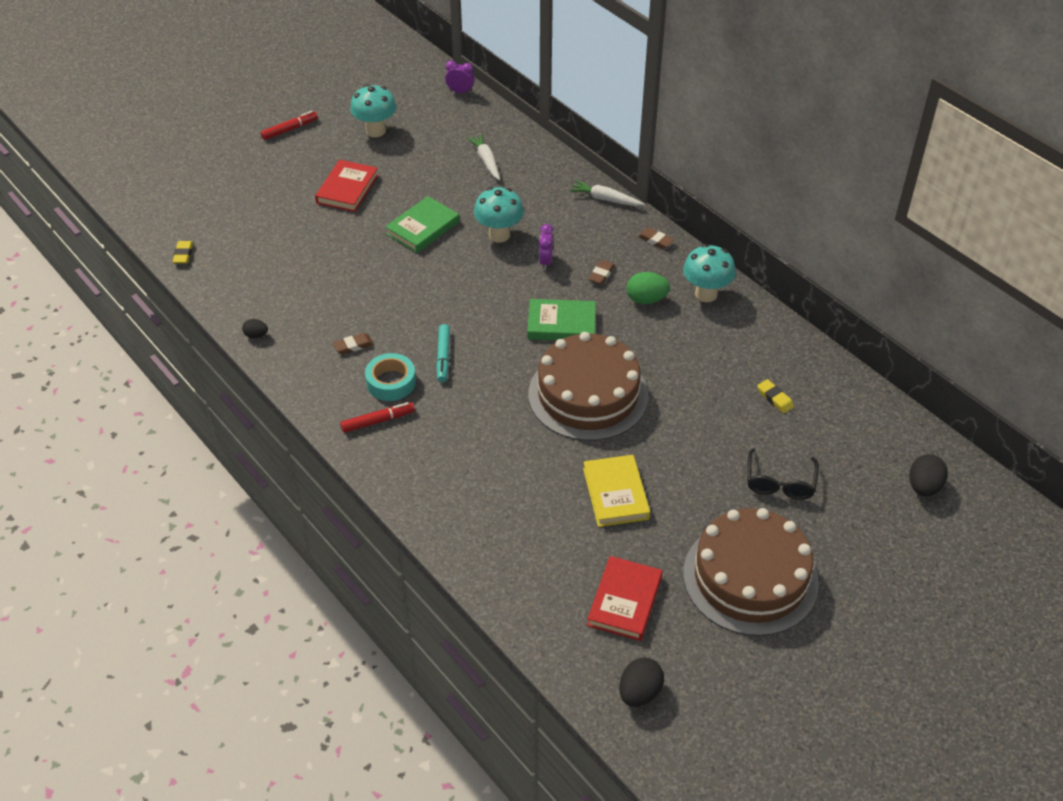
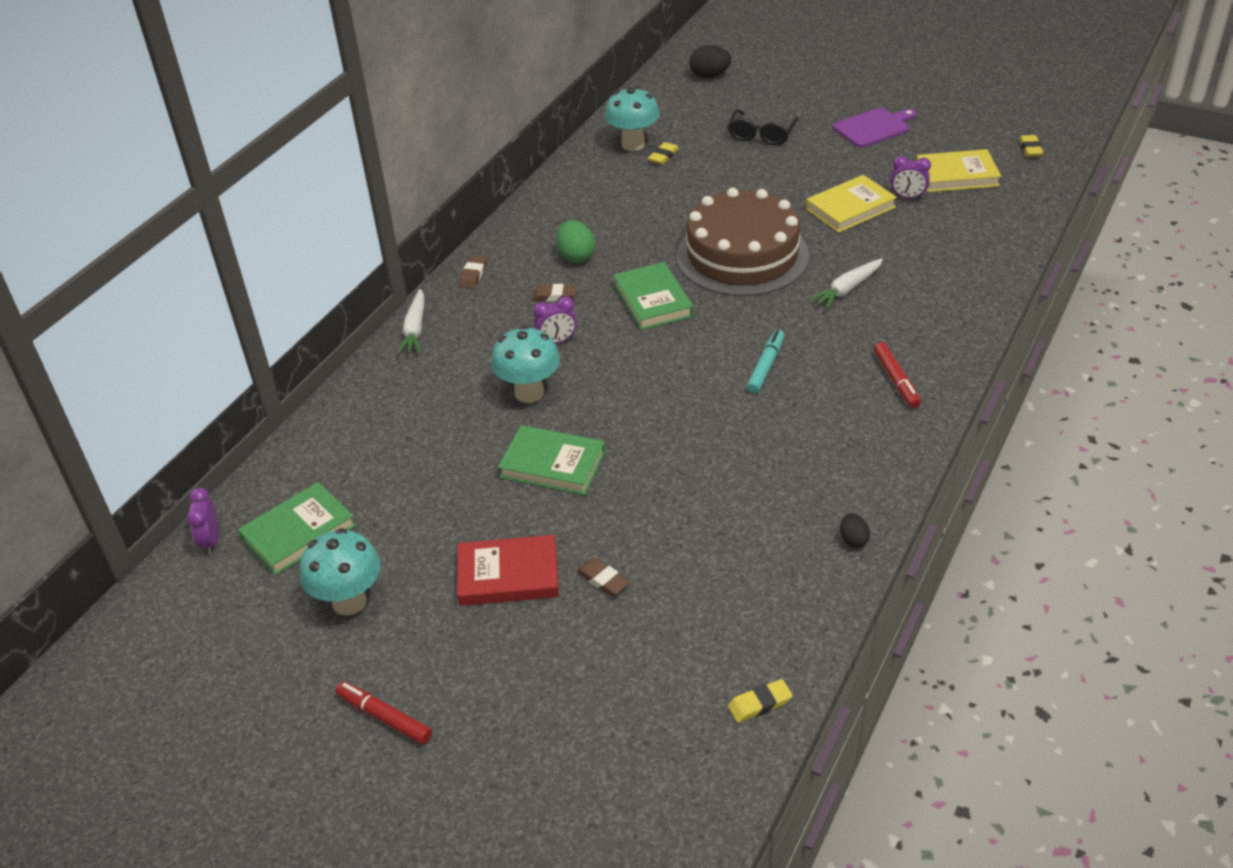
camera: 110 degrees left, 5 degrees down
brown eraser [333,333,374,354] -> brown eraser moved to [577,558,630,596]
red marker [340,402,415,433] -> red marker turned 150 degrees counterclockwise [874,342,921,408]
turquoise tape [365,353,416,401] -> none
turquoise marker [436,324,450,382] -> turquoise marker turned 45 degrees counterclockwise [746,330,784,394]
white carrot [466,134,500,180] -> white carrot moved to [809,258,883,310]
red book [587,556,662,641] -> yellow book [916,149,1001,192]
black egg [619,658,664,707] -> yellow eraser [1019,135,1044,157]
turquoise mushroom [683,244,736,302] -> turquoise mushroom moved to [605,87,659,151]
brown cake [683,508,819,636] -> purple cutting board [833,108,917,148]
black glasses [747,448,819,500] -> black glasses turned 120 degrees clockwise [728,109,799,145]
none -> green book [238,482,356,576]
none -> purple clock [890,156,931,199]

